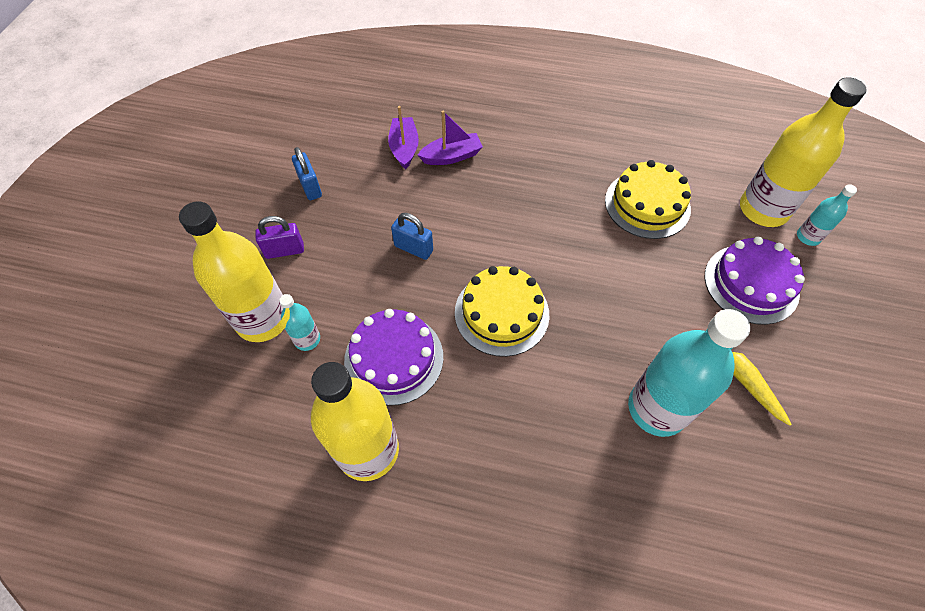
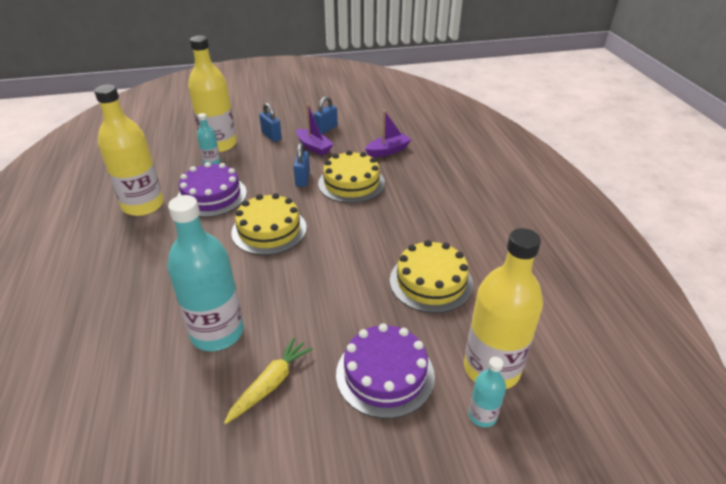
camera: 65 degrees right, 20 degrees down
purple padlock [255,216,304,259] -> blue padlock [259,103,282,142]
purple boat [418,111,483,165] -> purple boat moved to [296,104,334,156]
none -> yellow cake [318,150,385,203]

